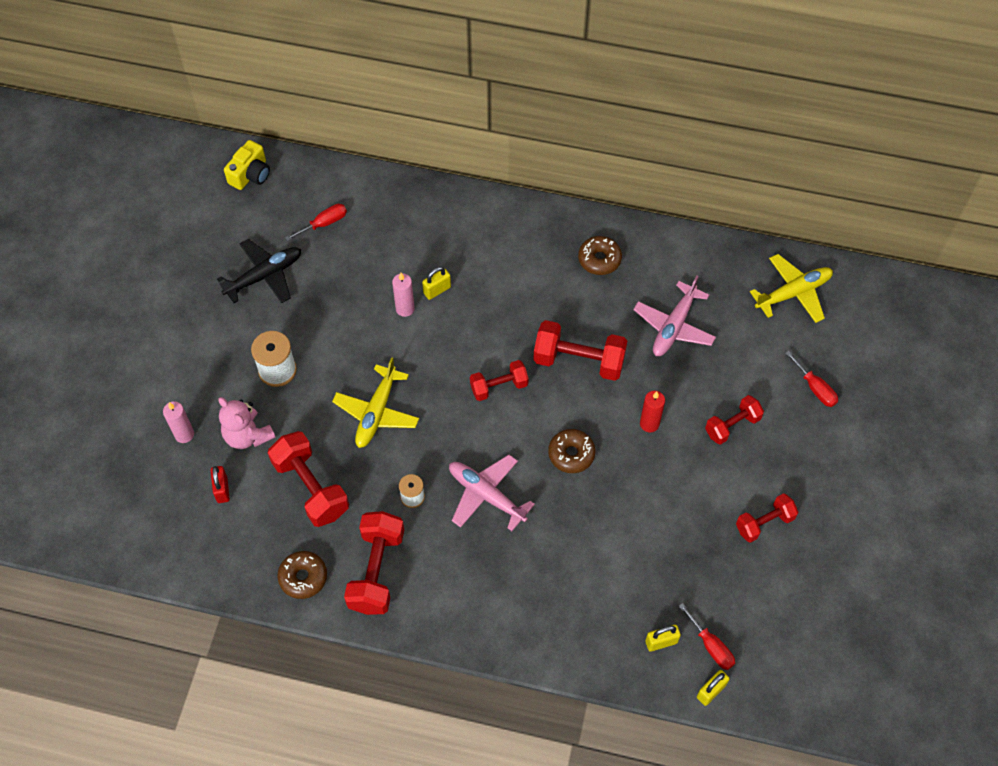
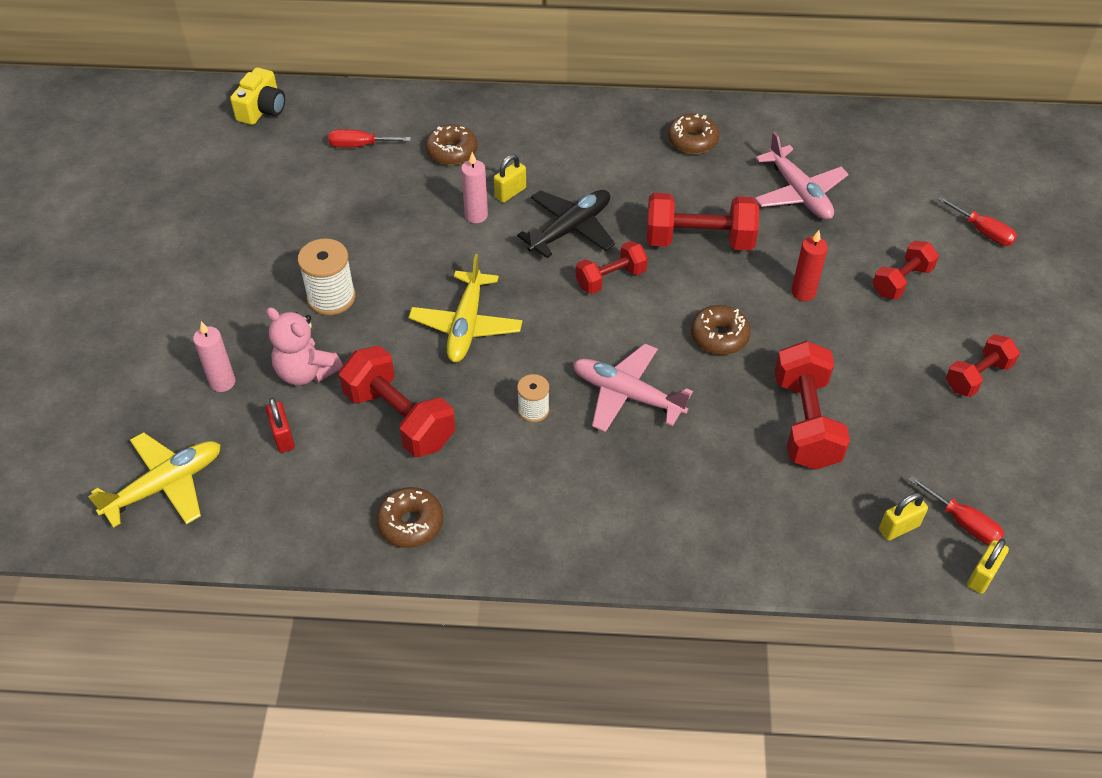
camera: 10 degrees left, 10 degrees down
black plane [217,239,301,303] -> black plane moved to [517,190,615,258]
red screwdriver [285,204,347,241] -> red screwdriver turned 135 degrees counterclockwise [328,129,411,147]
red dumbbell [344,511,404,615] -> red dumbbell moved to [775,341,850,470]
pink plane [633,276,716,356] -> pink plane turned 45 degrees counterclockwise [755,132,849,220]
yellow plane [750,254,833,323] -> yellow plane moved to [88,432,221,528]
none -> brown donut [425,124,478,165]

